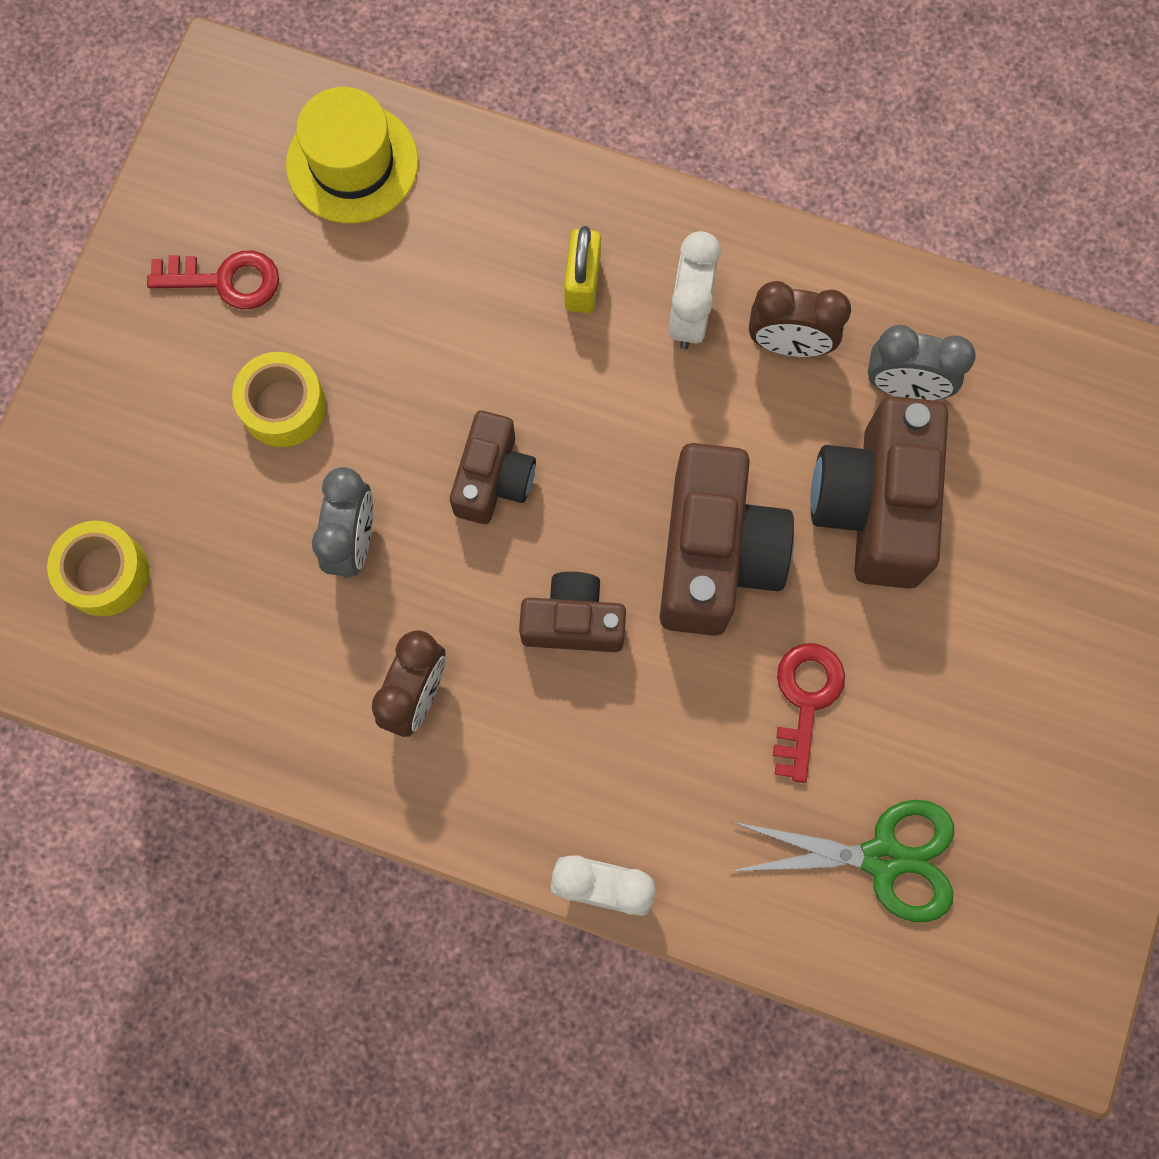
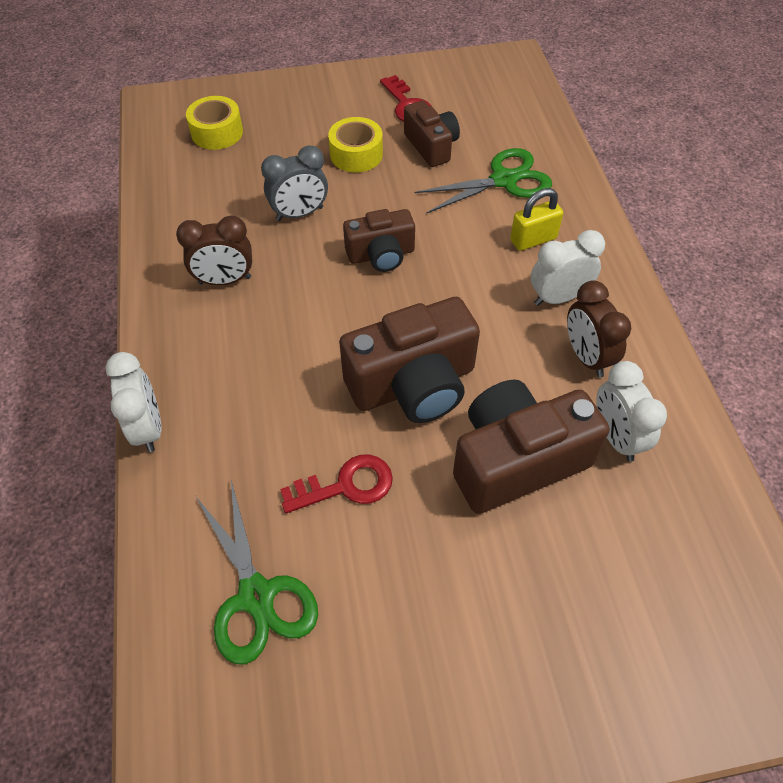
camera: 60 degrees right, 20 degrees down
yellow hat [286,87,418,223] -> none
brown camera [519,572,626,652] -> brown camera moved to [404,101,460,167]
grey clock [868,325,975,400] -> white clock [596,361,667,462]
none -> green scissors [415,148,552,214]

